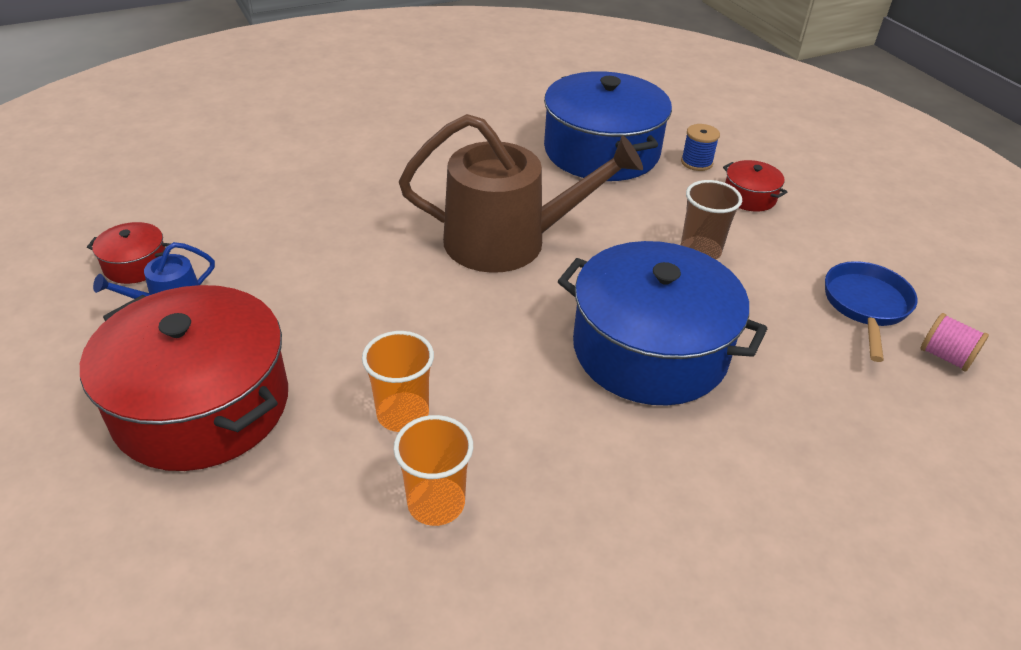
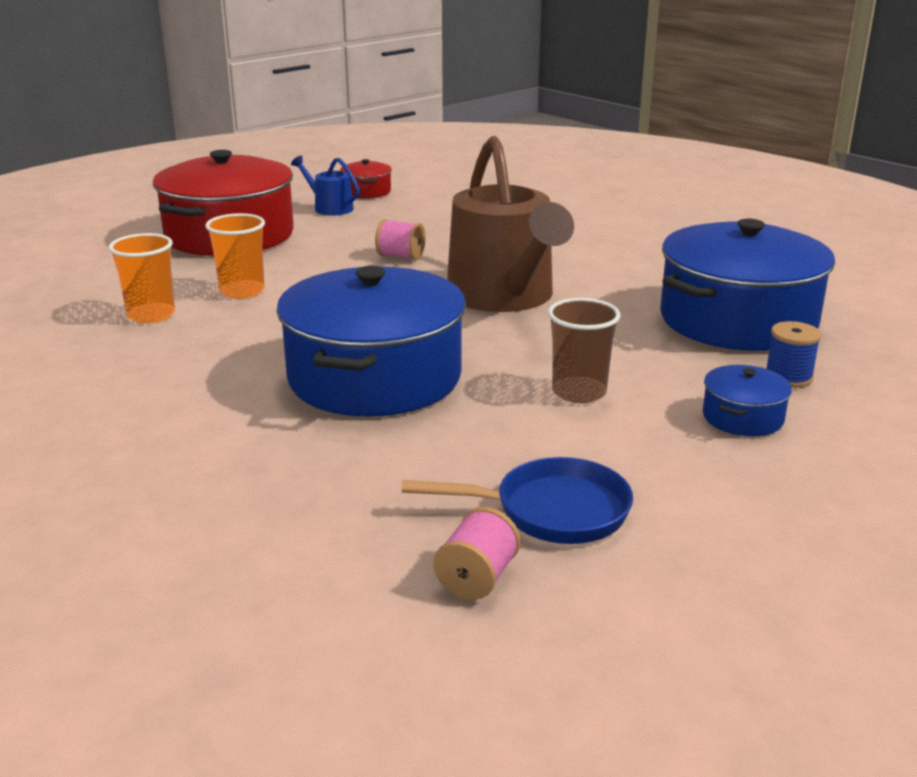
camera: 75 degrees right, 15 degrees down
red pot [723,160,787,212] -> blue pot [703,365,792,436]
none -> pink spool [375,219,426,260]

